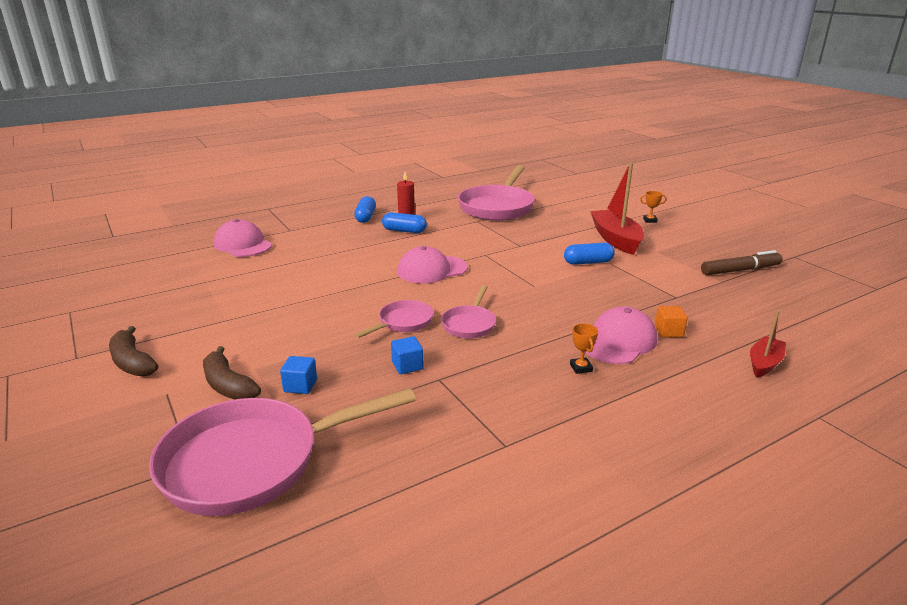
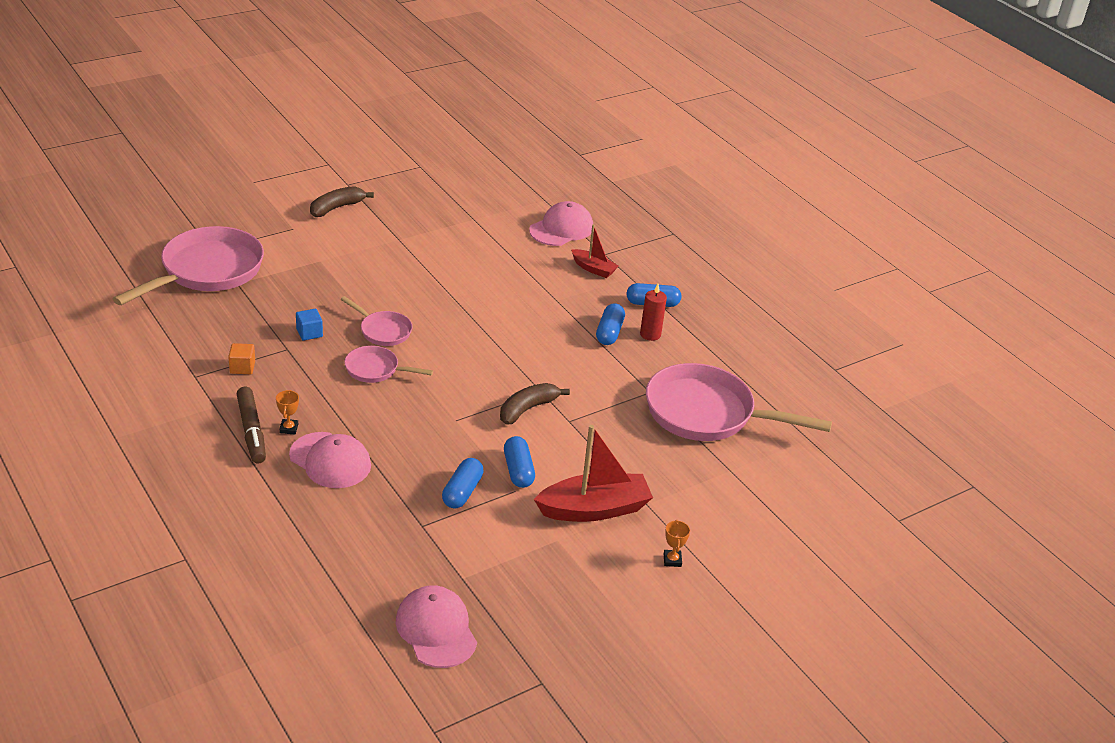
camera: 85 degrees right, 10 degrees up
pink pan [149,388,416,516] -> pink pan turned 60 degrees clockwise [112,226,264,305]
brown banana [203,346,261,399] -> brown banana moved to [500,383,570,425]
blue cube [280,356,317,394] -> none
pink cap [397,246,468,284] -> pink cap moved to [396,585,477,668]
orange trophy [570,324,598,374] -> orange trophy turned 75 degrees counterclockwise [276,390,299,434]
orange cube [655,306,688,337] -> orange cube moved to [228,343,255,374]
brown marker [701,250,782,275] -> brown marker moved to [237,387,266,464]
red boat [750,310,786,377] -> red boat moved to [571,224,618,278]
none -> blue capsule [442,458,484,509]

